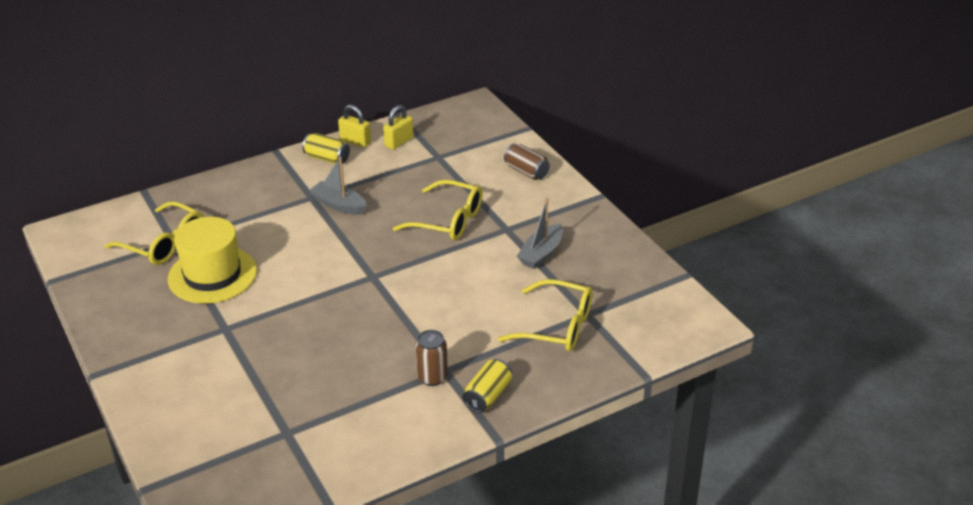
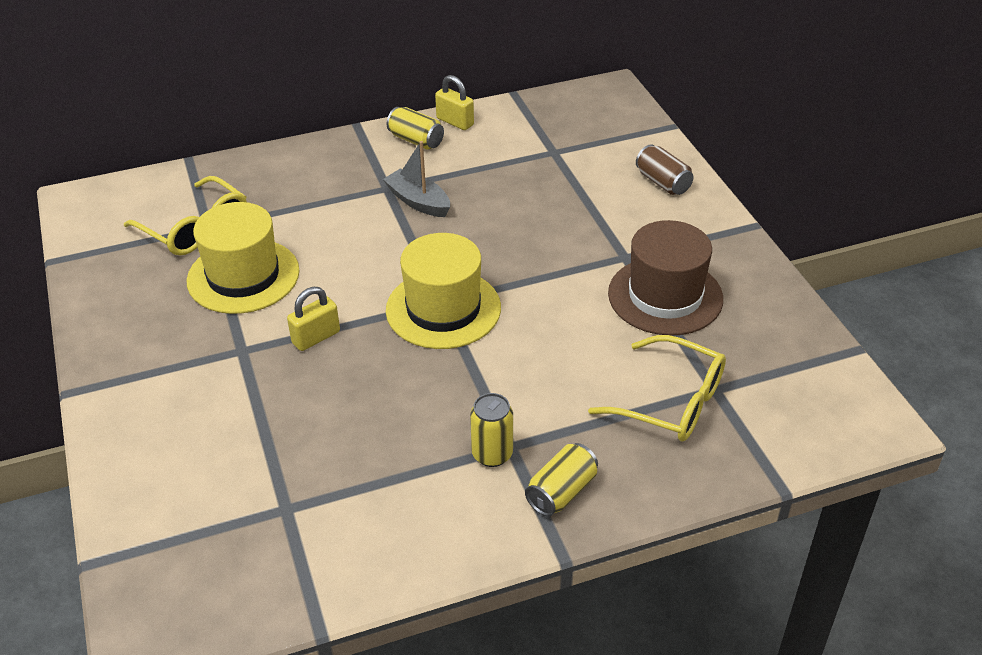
camera: 10 degrees right, 5 degrees up
yellow padlock [383,105,414,150] -> yellow padlock moved to [287,287,340,351]
yellow glasses [393,180,483,241] -> none
brown can [415,330,448,386] -> yellow can [470,393,513,467]
grey boat [517,198,563,269] -> brown hat [608,220,723,335]
none -> yellow hat [386,233,501,349]

